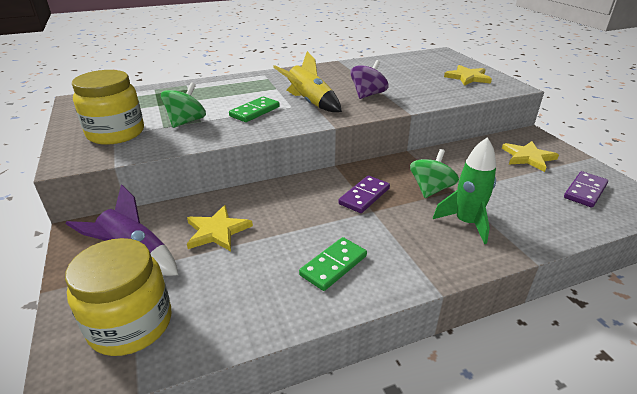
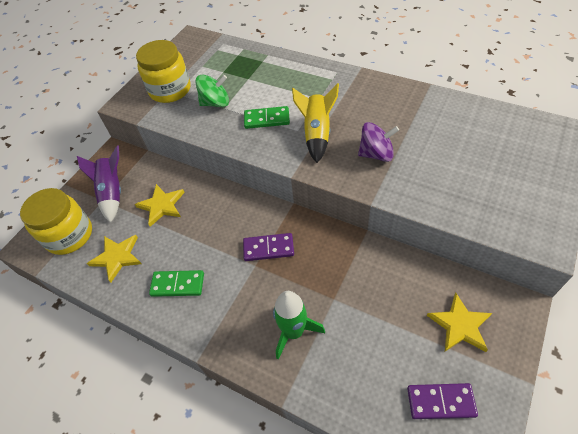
camera: 55 degrees right, 20 degrees up
green spinning top [410,149,459,198] -> none
yellow star [444,65,492,86] -> yellow star moved to [87,235,141,283]

